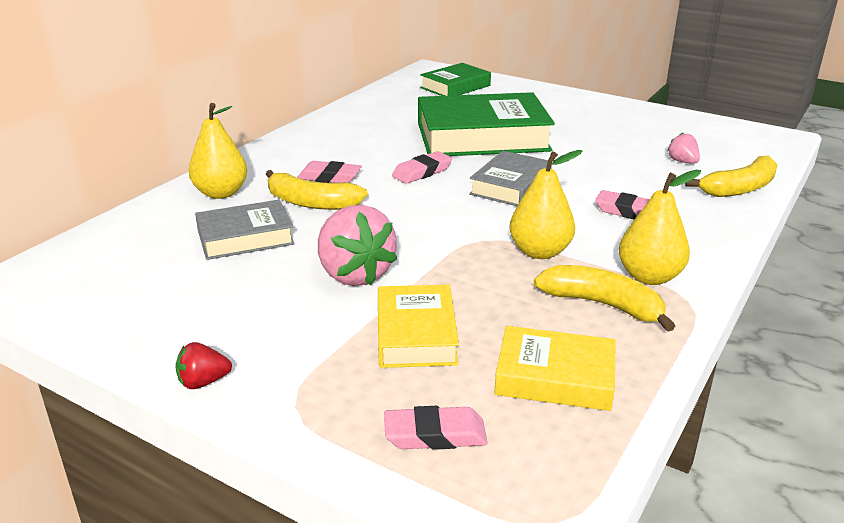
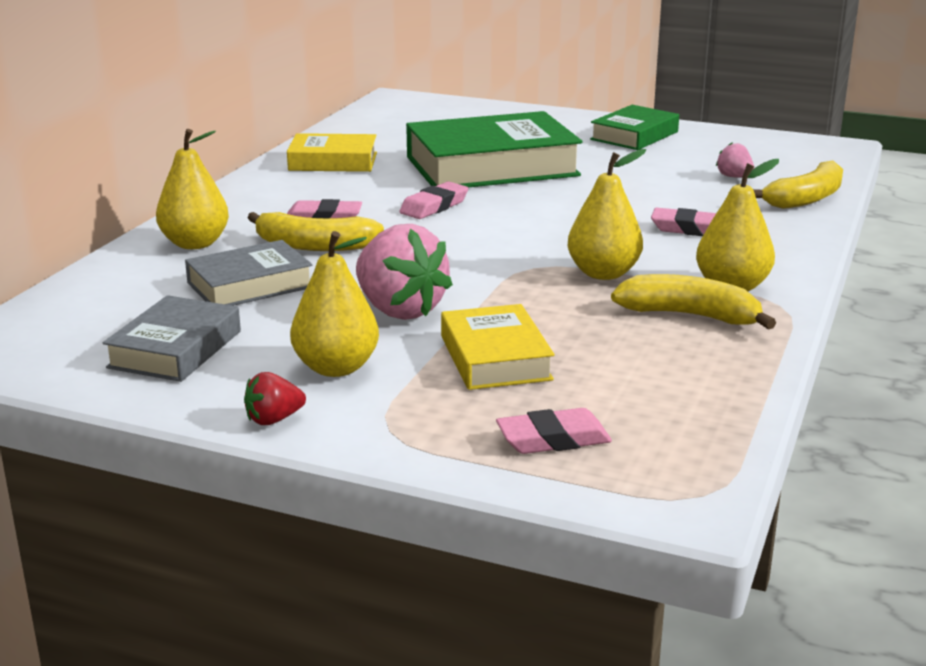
camera: 10 degrees left, 5 degrees down
green book [420,63,491,96] -> green book moved to [590,105,679,150]
grey book [469,151,552,206] -> grey book moved to [103,295,241,382]
yellow book [494,326,616,411] -> yellow book moved to [287,133,377,172]
none -> yellow pear [290,231,379,377]

